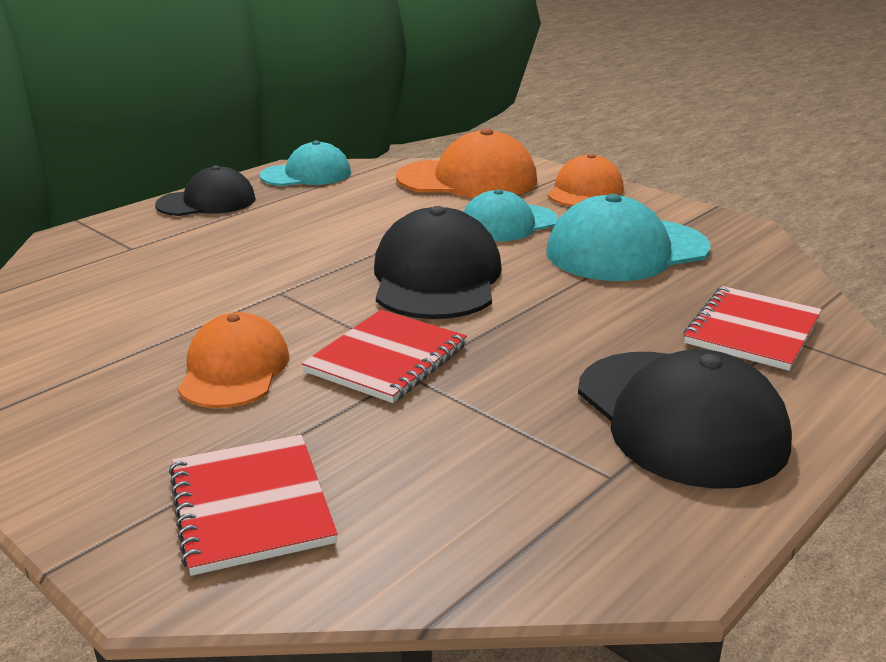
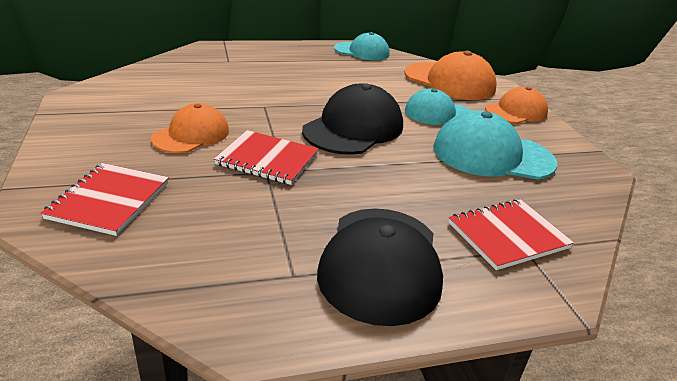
camera: 30 degrees right, 5 degrees up
black cap [155,165,256,216] -> none
red notebook [302,310,467,403] -> red notebook turned 45 degrees clockwise [214,130,319,185]

